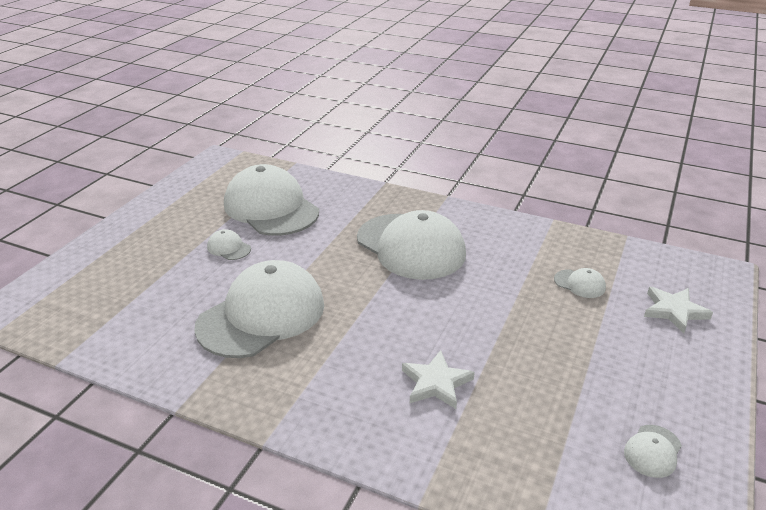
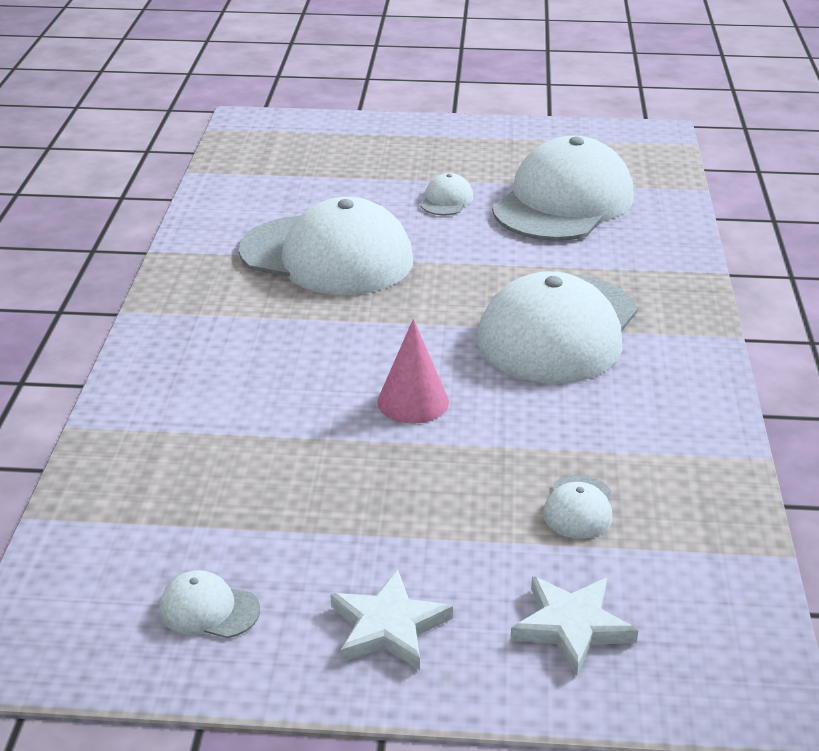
camera: 70 degrees right, 0 degrees up
white star [402,350,475,409] -> white star moved to [330,570,453,670]
none -> pink cone [377,319,449,424]

